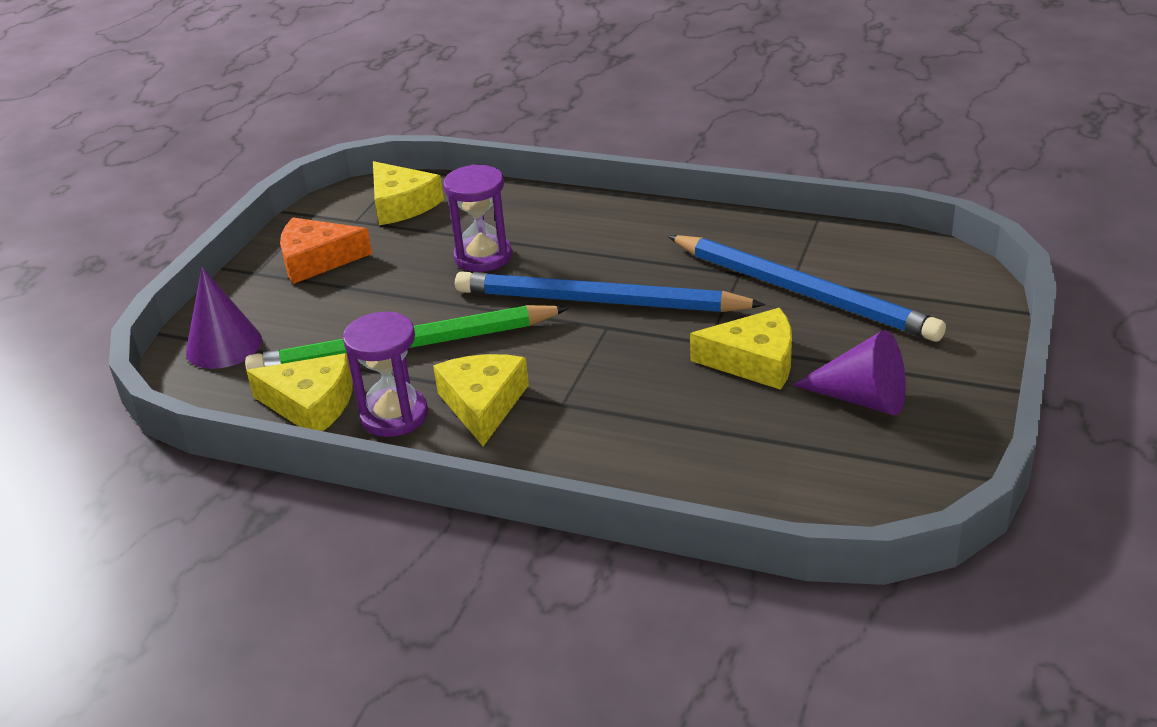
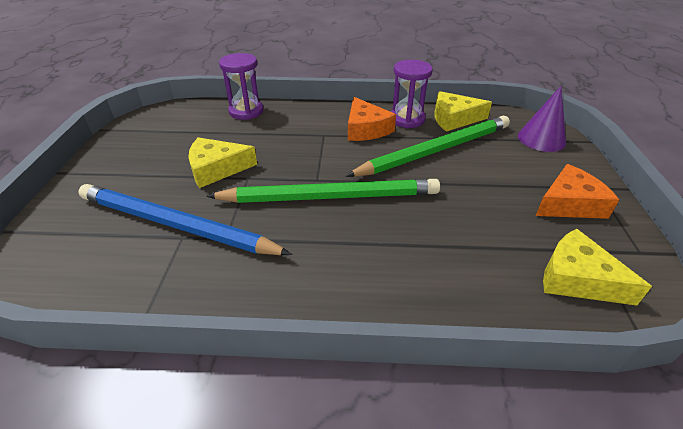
camera: 160 degrees right, 5 degrees up
yellow cheese [433,354,529,446] -> orange cheese [348,97,396,141]
purple hourglass [443,164,512,272] -> purple hourglass moved to [219,53,264,120]
blue pencil [455,271,765,312] -> green pencil [206,179,440,203]
purple cone [792,330,906,415] -> none

